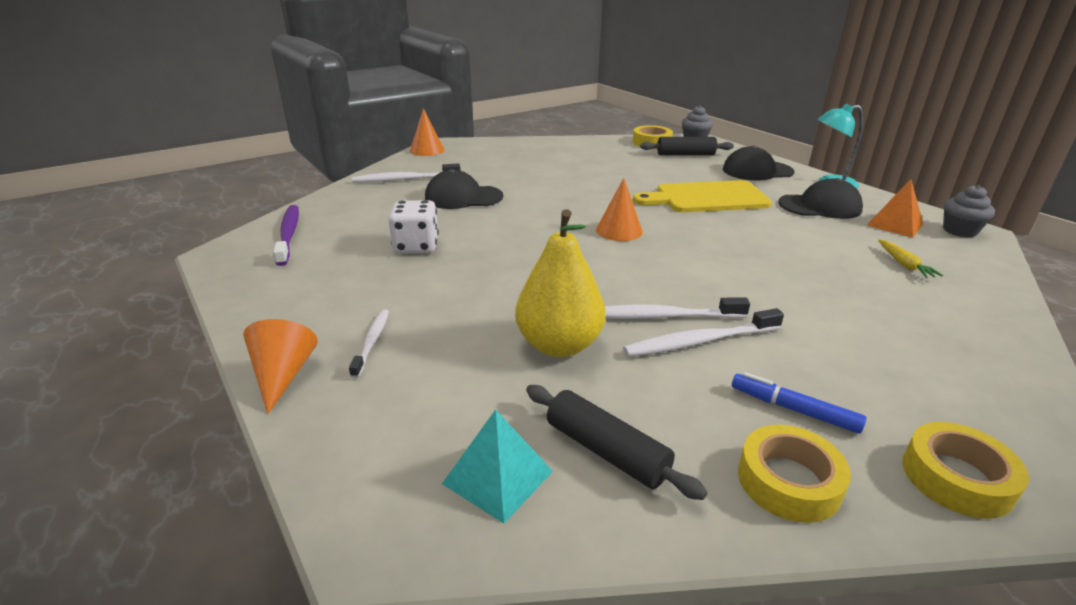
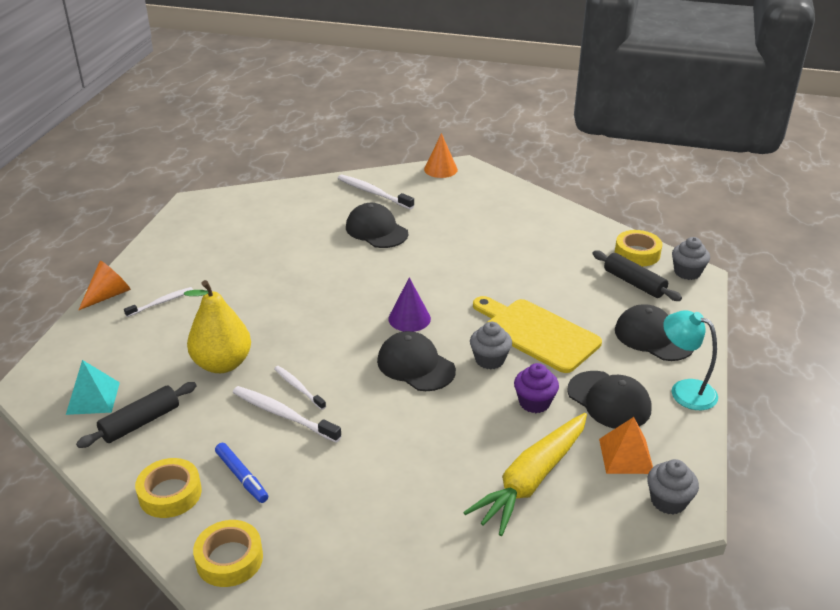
camera: 50 degrees right, 5 degrees up
purple toothbrush [273,205,299,266] -> none
white dice [388,200,439,254] -> none
black rolling pin [526,385,708,500] -> black rolling pin turned 45 degrees clockwise [76,382,196,448]
orange cone [596,178,643,241] -> purple cone [388,277,431,332]
white toothbrush [605,298,750,319] -> white toothbrush [274,366,326,410], size x0.63
blue marker [732,372,867,434] -> blue marker turned 150 degrees clockwise [215,443,268,503]
yellow carrot [878,239,943,278] -> yellow carrot [463,413,587,536], size x2.32
none -> black cap [377,331,456,391]
none -> grey cupcake [470,322,512,369]
none -> purple cupcake [514,363,559,413]

